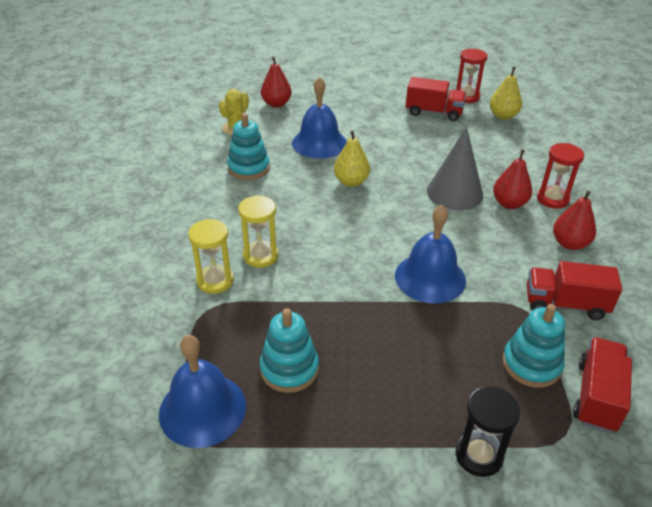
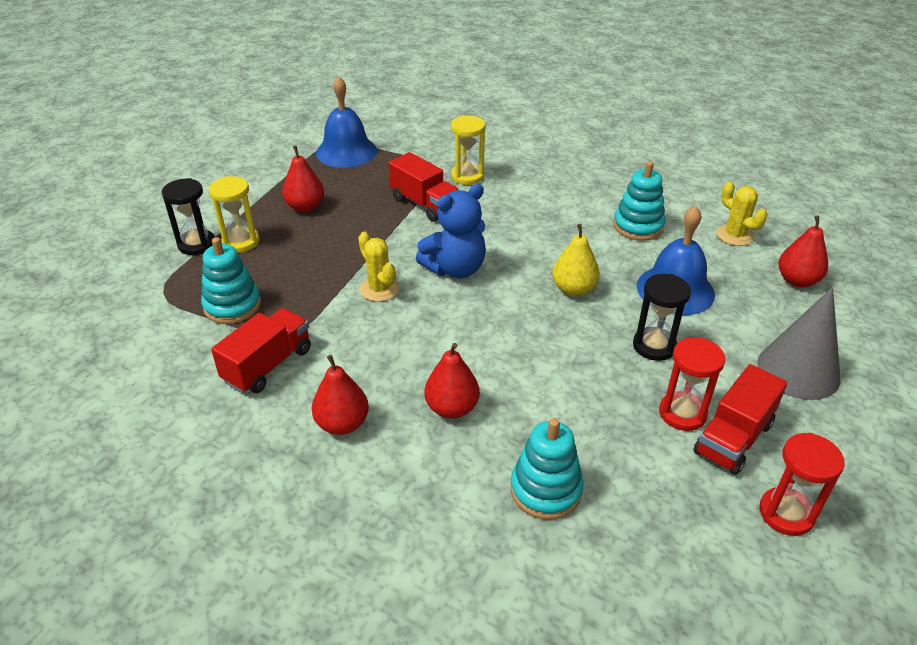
camera: 115 degrees right, 0 degrees up
yellow hourglass [238,195,279,268] -> yellow hourglass moved to [209,176,260,253]
turquoise stacking toy [259,308,319,393] -> turquoise stacking toy moved to [511,418,584,520]
blue bell [395,205,466,304] -> yellow cactus [358,232,400,302]
grey cone [427,127,483,210] -> grey cone moved to [757,287,840,400]
yellow pear [490,67,522,120] -> none
red hourglass [537,143,584,209] -> red hourglass moved to [659,337,725,431]
red truck [573,337,632,433] -> red truck moved to [389,152,459,222]
none -> red pear [282,145,324,212]
none -> blue teddy bear [416,184,486,278]
none -> black hourglass [633,274,691,361]

